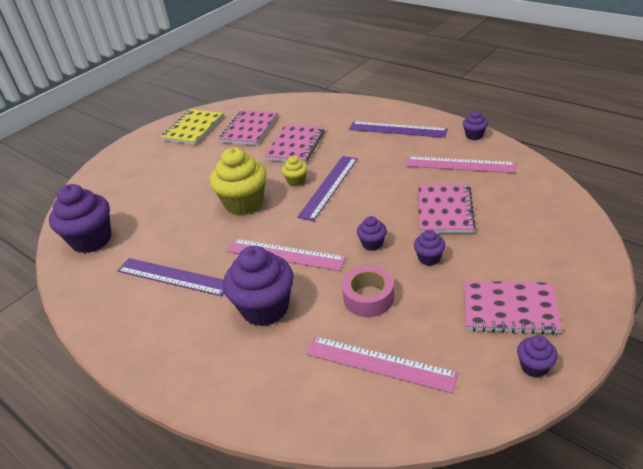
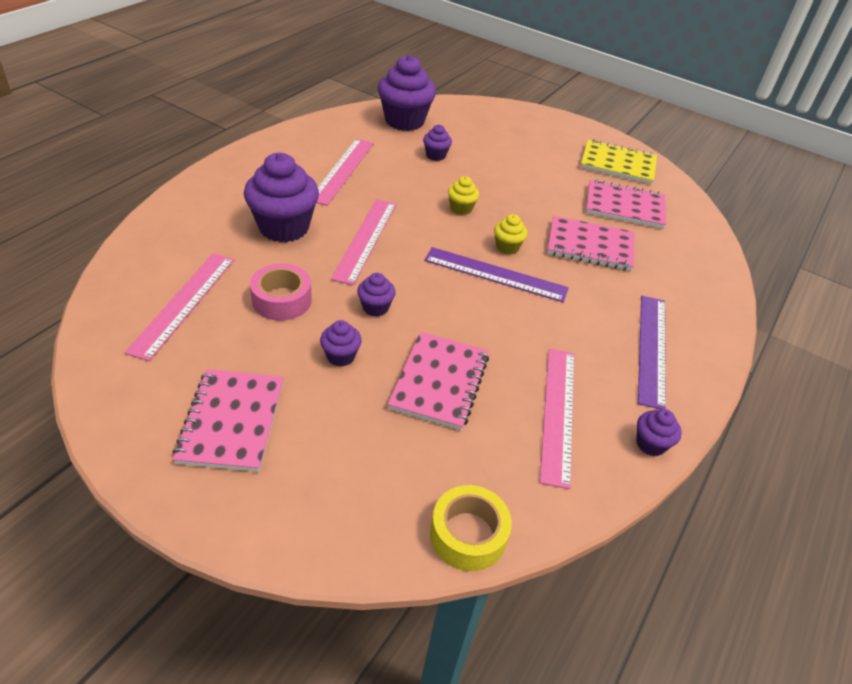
camera: 75 degrees right, 5 degrees up
purple ruler [117,258,224,296] -> pink ruler [317,139,374,206]
yellow cupcake [210,147,267,215] -> yellow cupcake [448,176,479,215], size x0.47
pink notebook [419,184,476,233] -> pink notebook turned 75 degrees counterclockwise [388,332,489,430]
purple cupcake [517,336,558,378] -> purple cupcake moved to [423,125,452,161]
none -> yellow tape [430,485,512,571]

